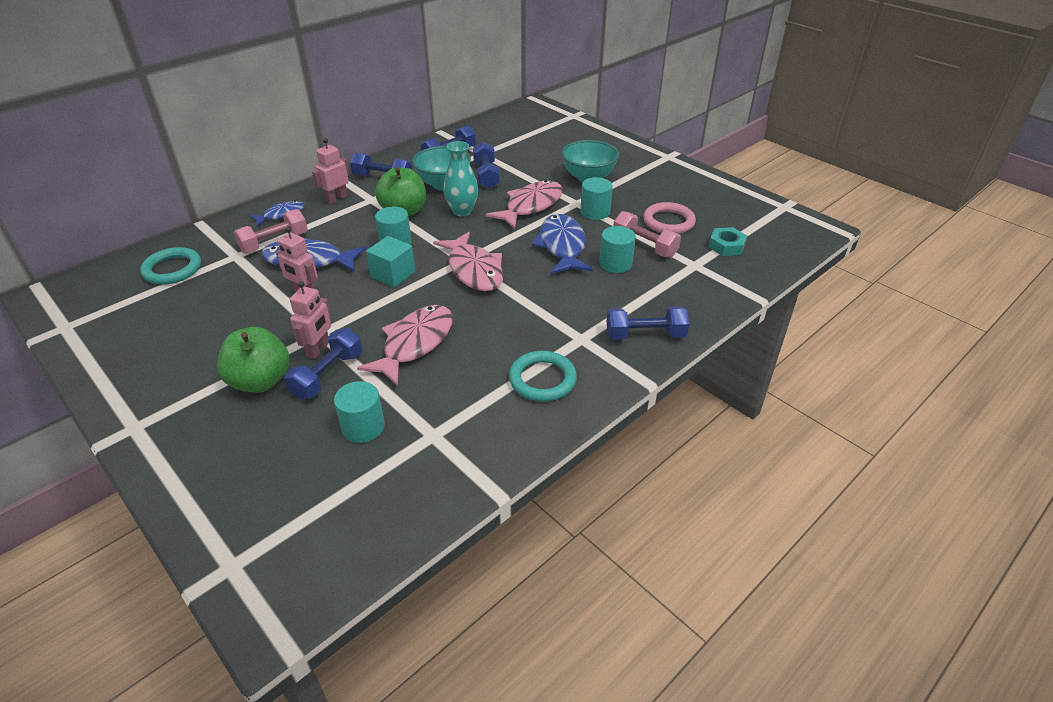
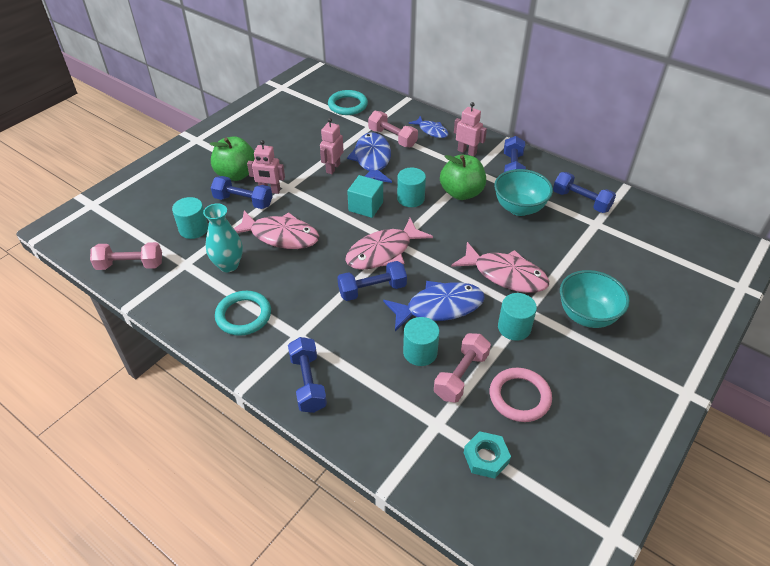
camera: 80 degrees right, 5 degrees up
turquoise vase [443,141,478,216] -> turquoise vase moved to [203,204,243,272]
blue dumbbell [473,142,500,189] -> blue dumbbell moved to [337,261,407,301]
none -> pink dumbbell [90,242,162,270]

